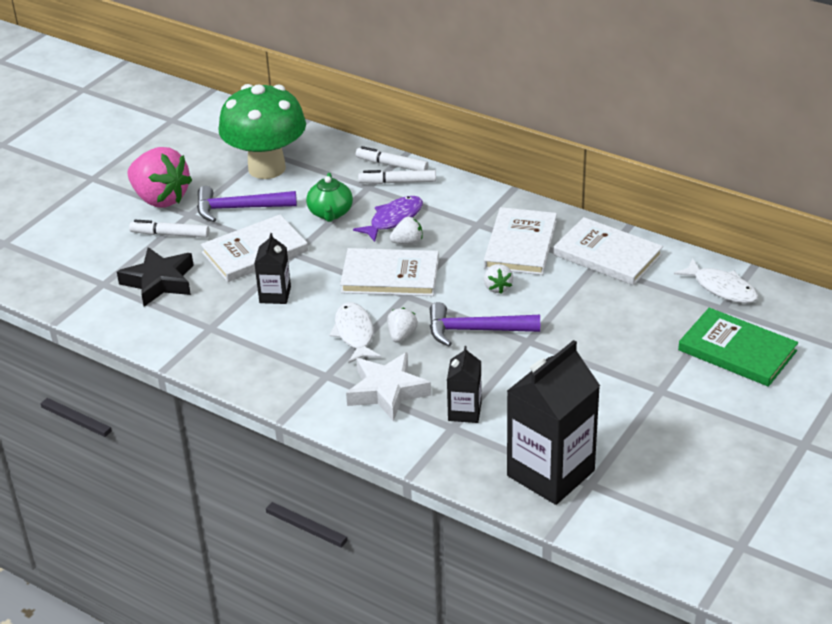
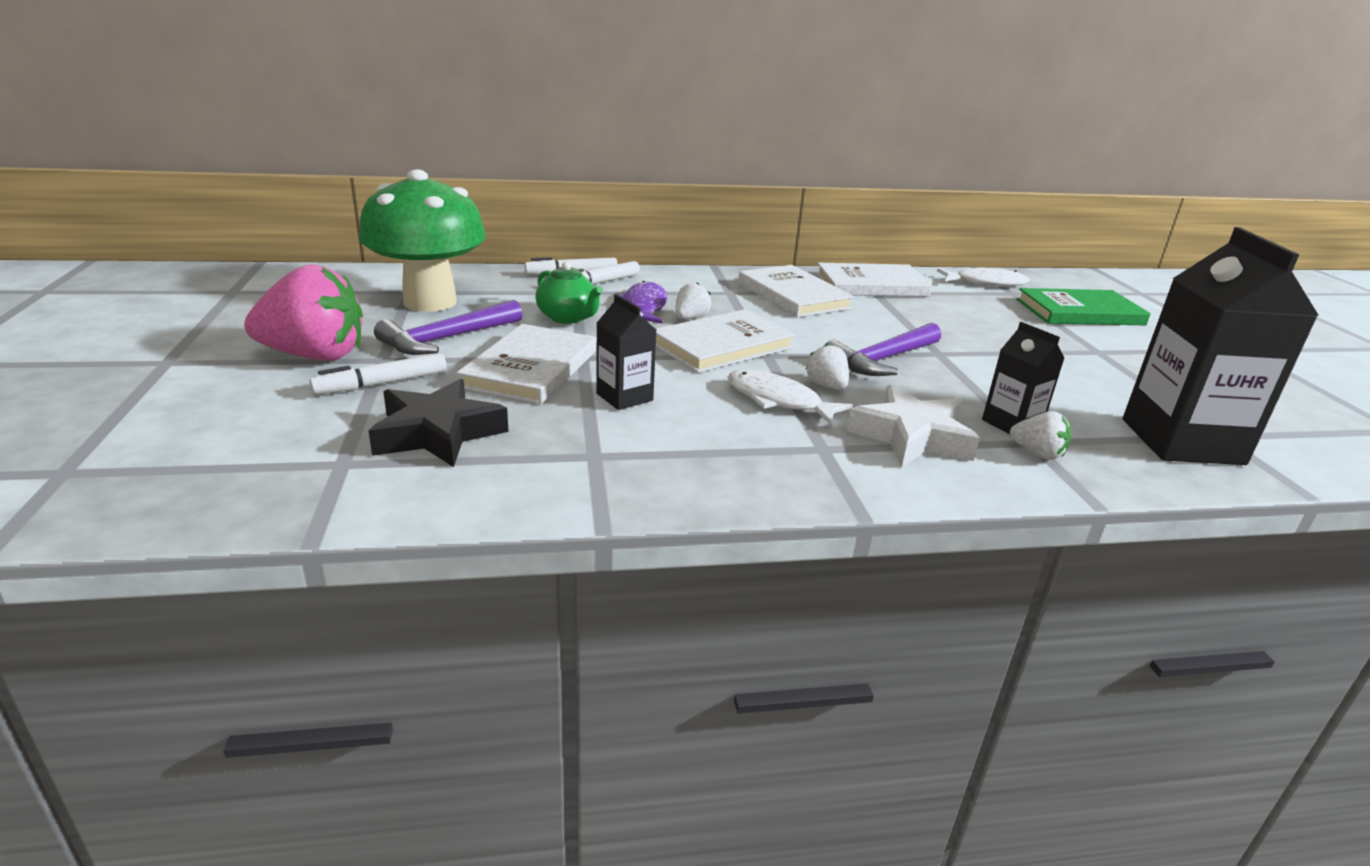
camera: 45 degrees left, 10 degrees down
white strawberry [484,264,513,294] -> white strawberry moved to [1010,411,1071,460]

